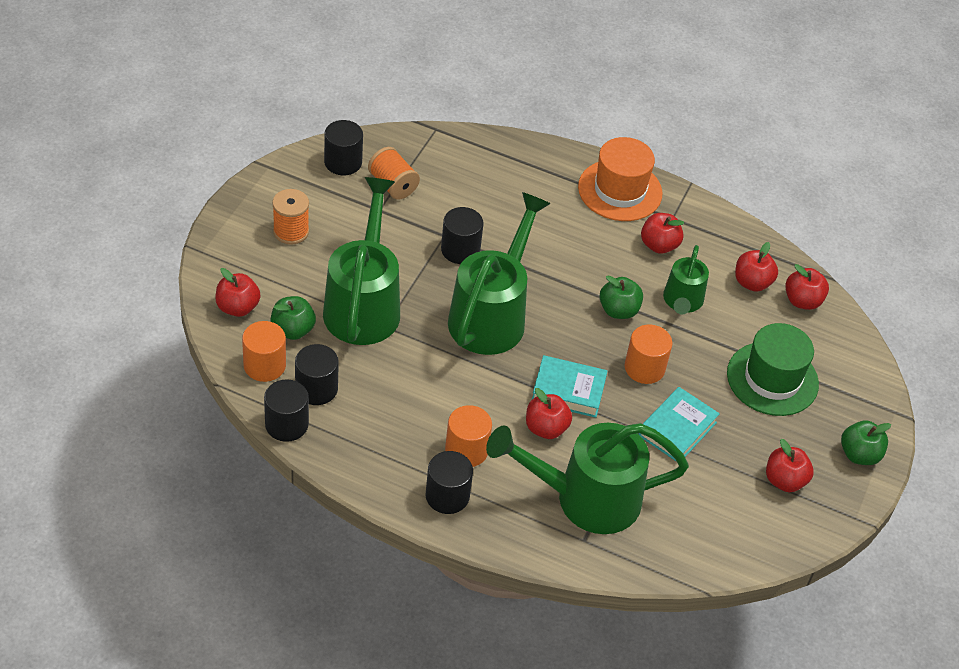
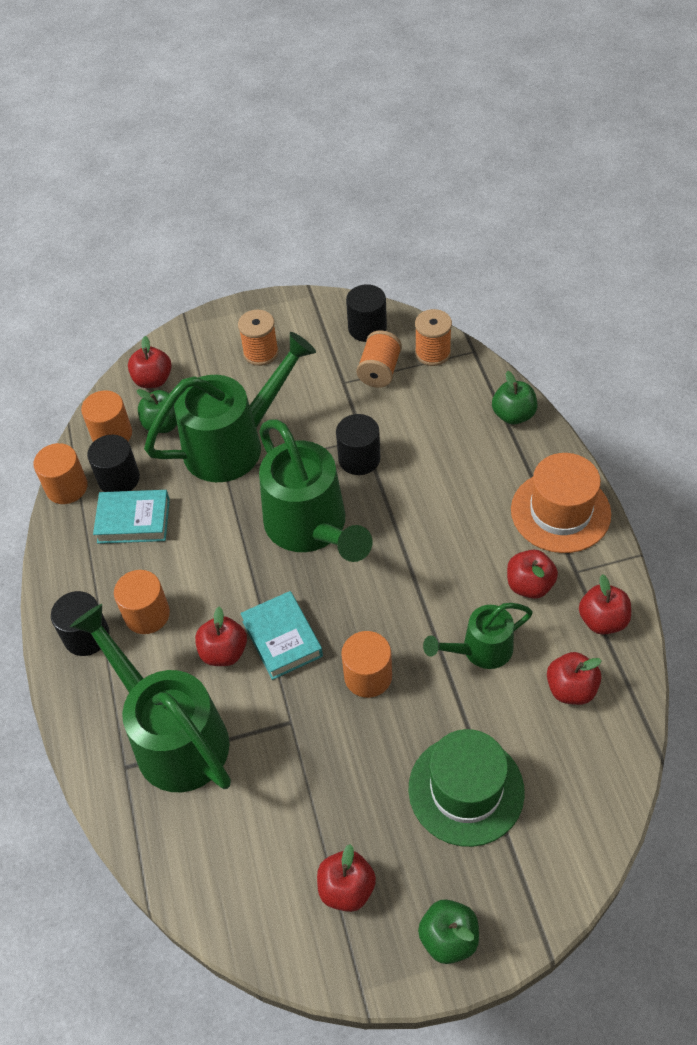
camera: 60 degrees right, 5 degrees up
black cylinder [264,379,309,442] -> orange cylinder [33,443,88,504]
green watering can [448,192,551,355] -> green watering can turned 75 degrees clockwise [259,419,372,562]
green apple [600,275,643,319] -> green apple moved to [492,371,537,424]
turquoise book [639,387,720,462] -> turquoise book moved to [93,490,170,544]
red apple [785,264,829,310] -> red apple moved to [579,574,631,635]
none -> orange spool [415,309,452,366]

